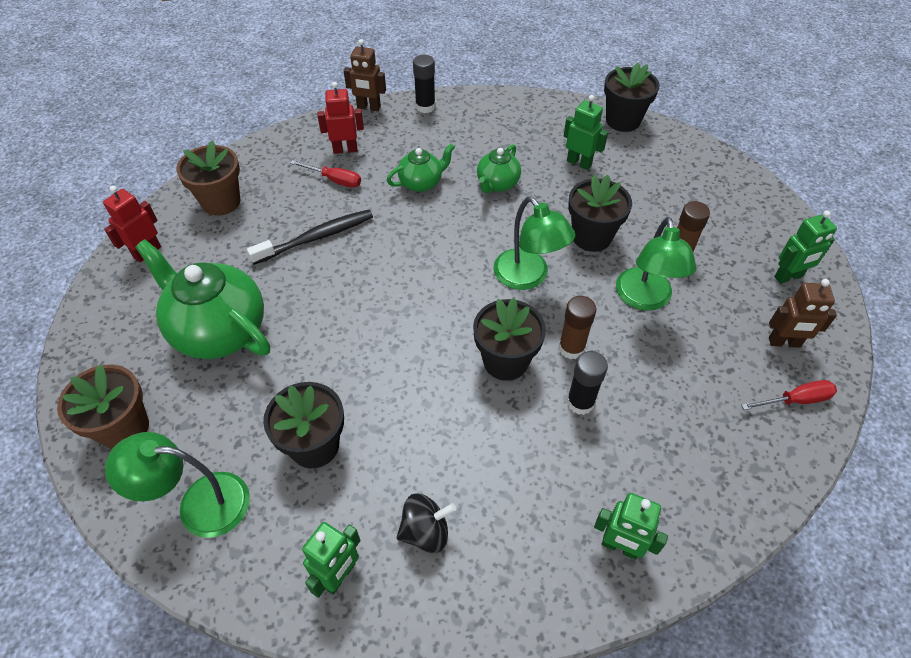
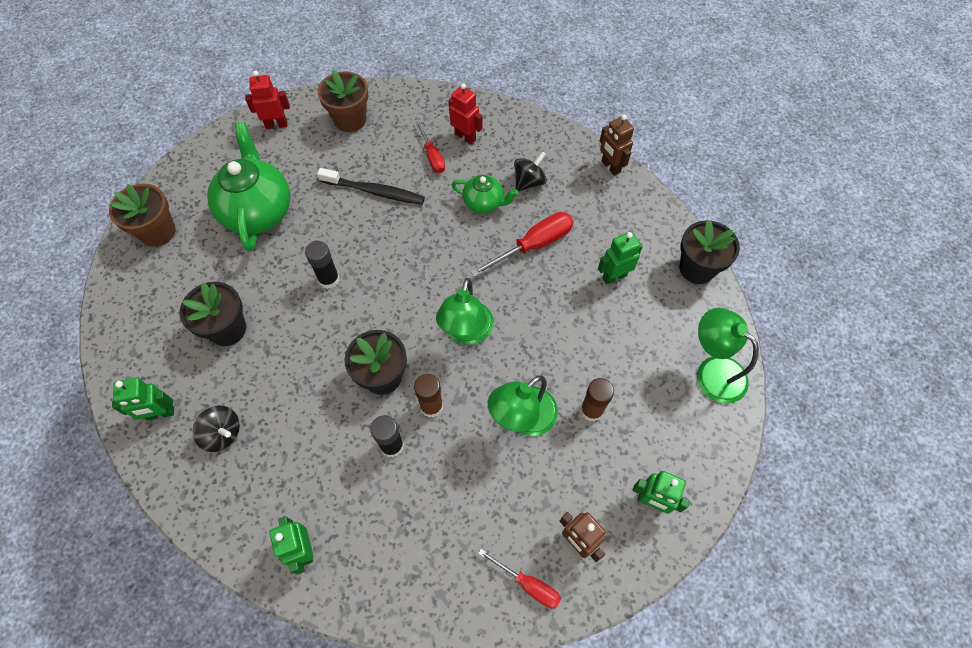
camera: 45 degrees right, 10 degrees up
green lamp [105,432,250,538] -> green lamp moved to [697,308,759,404]
brown robot [344,39,386,111] -> brown robot moved to [600,115,634,176]
black glue stick [413,55,435,113] -> black glue stick moved to [305,241,340,289]
green teapot [477,144,521,193] -> red screwdriver [470,212,574,277]
green robot [564,95,608,170] -> green robot turned 105 degrees counterclockwise [598,232,643,284]
black flower pot [568,175,632,252] -> none
none -> black spinning top [514,151,547,192]

